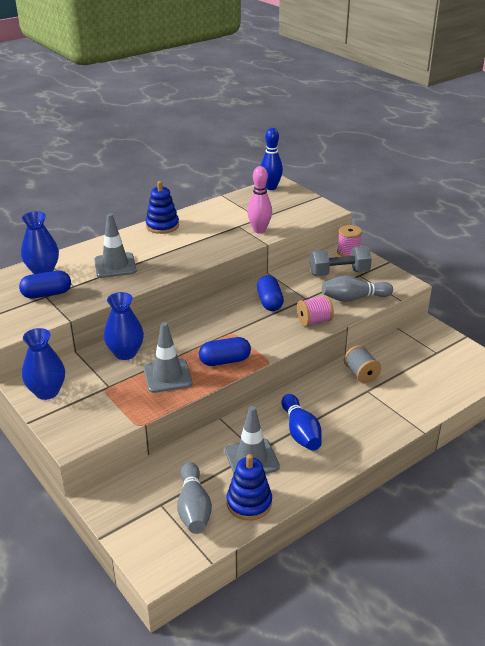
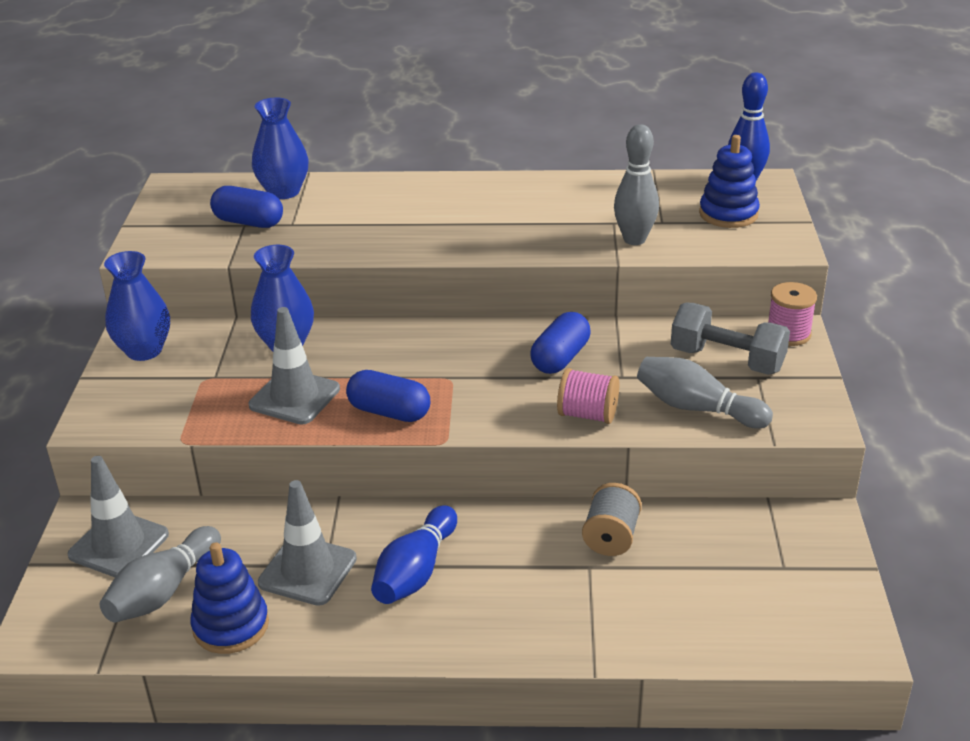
camera: 40 degrees right, 0 degrees up
grey traffic cone [94,213,137,278] -> grey traffic cone moved to [68,456,169,577]
blue stacking toy [145,181,179,234] -> blue stacking toy moved to [699,135,760,228]
pink bowling pin [247,166,272,234] -> grey bowling pin [614,124,659,245]

